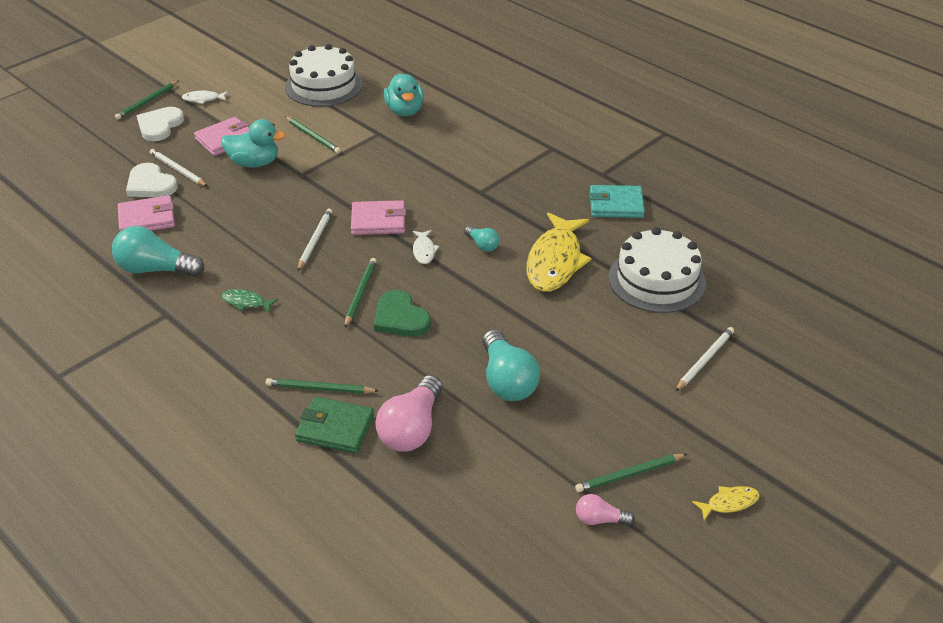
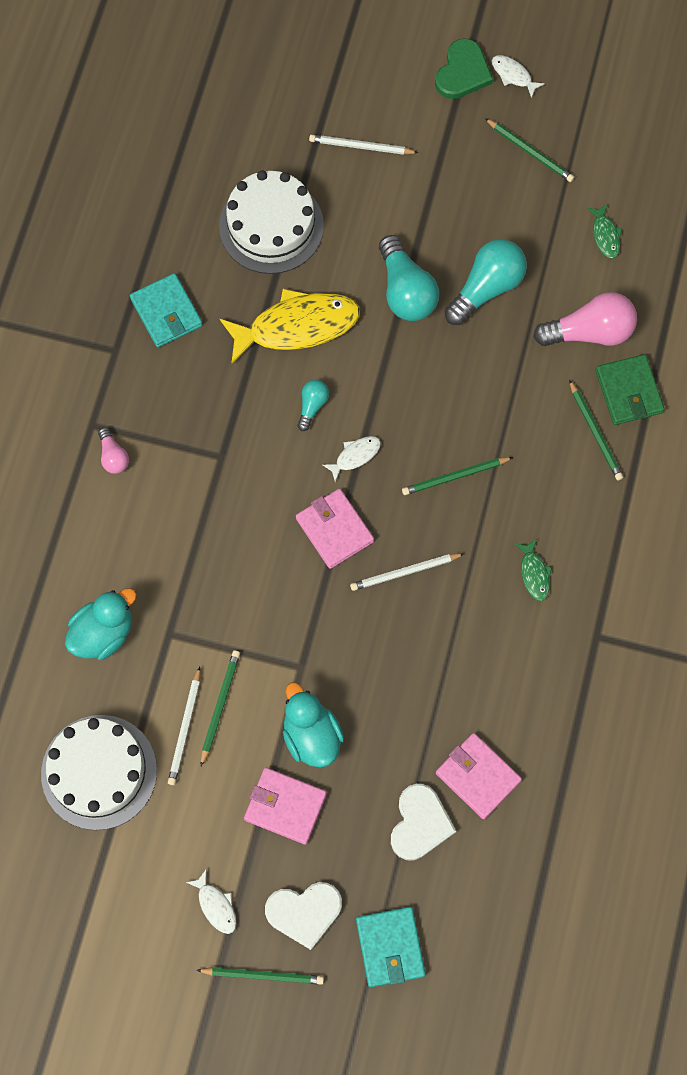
camera: 120 degrees left, 30 degrees up
turquoise light bulb [112,226,204,277] -> turquoise light bulb moved to [379,235,439,321]
white pencil [150,149,208,187] -> white pencil moved to [168,667,200,785]
green heart [374,290,431,336] -> green heart moved to [435,38,493,99]
pink light bulb [576,494,635,525] -> pink light bulb moved to [98,427,129,474]
yellow fish [692,486,760,520] -> white fish [492,55,545,98]
none -> turquoise wallet [356,907,426,987]
none -> green fish [587,204,622,258]

